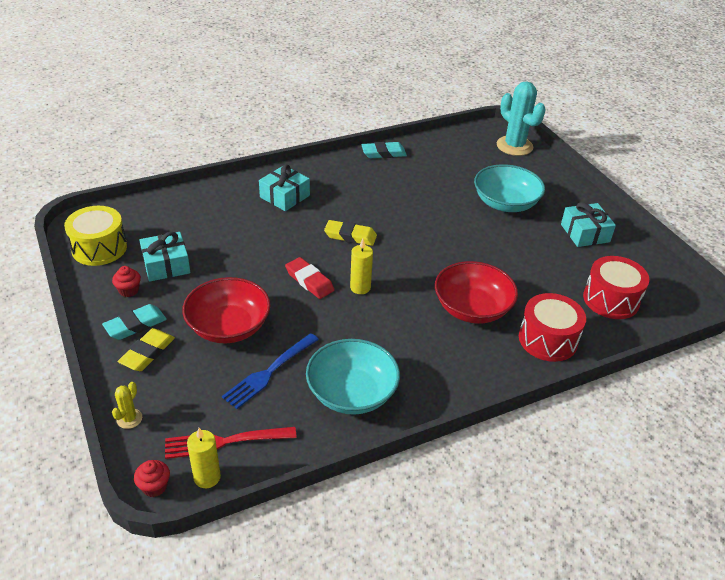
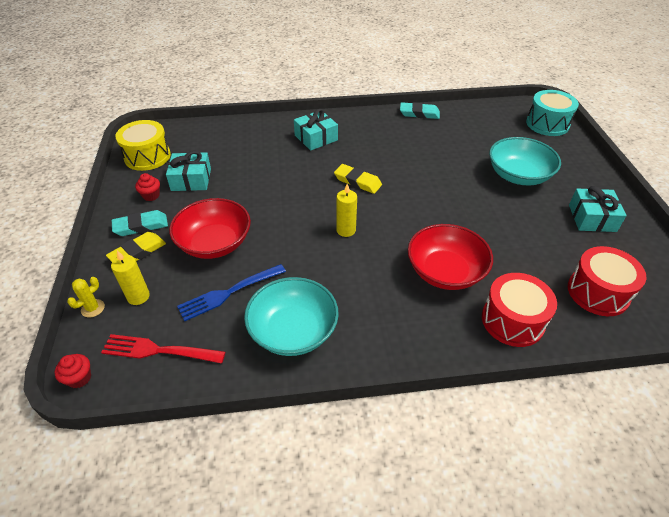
camera: 20 degrees right, 5 degrees up
yellow candle [187,428,221,488] -> yellow candle moved to [111,250,150,305]
red eraser [285,257,334,299] -> none
turquoise cactus [497,82,546,156] -> turquoise drum [526,90,579,136]

